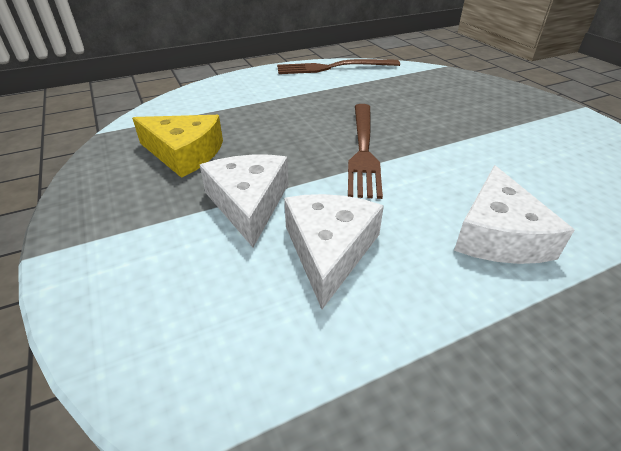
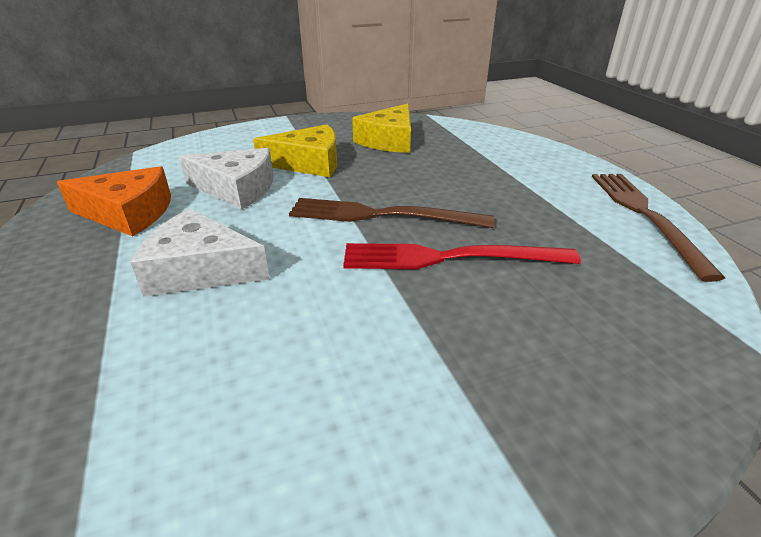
camera: 95 degrees right, 5 degrees down
white cheese [200,155,289,247] -> yellow cheese [253,124,337,177]
none -> orange cheese [57,166,171,236]
none -> red fork [343,243,581,269]

